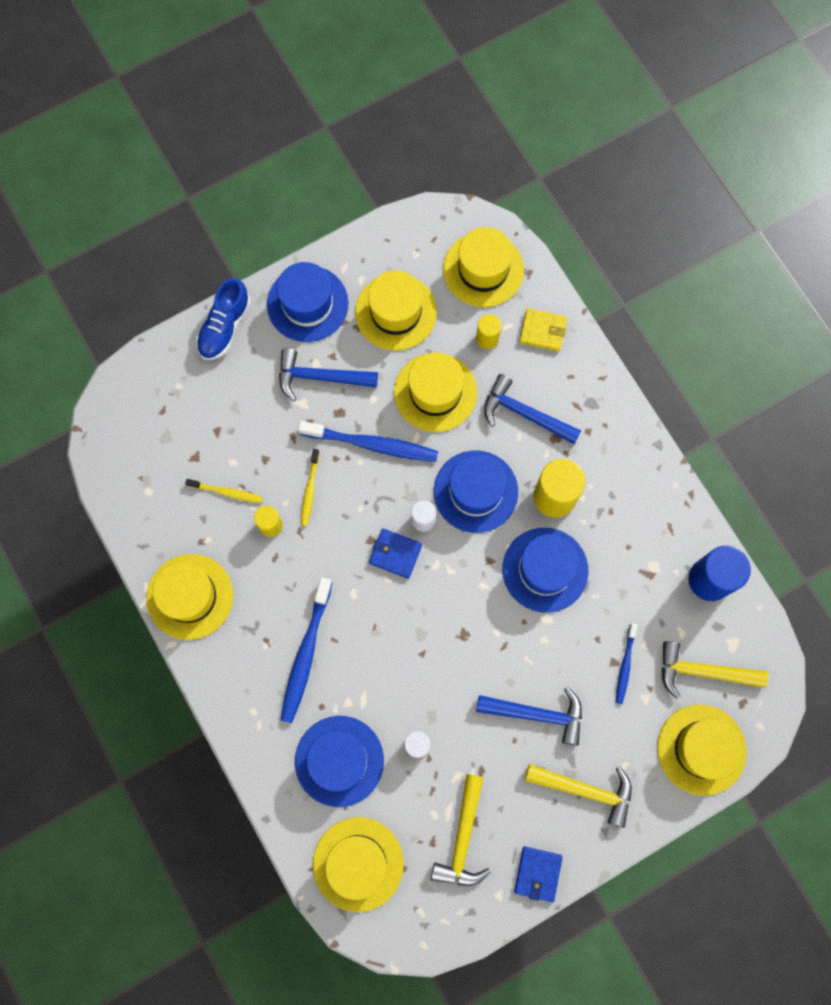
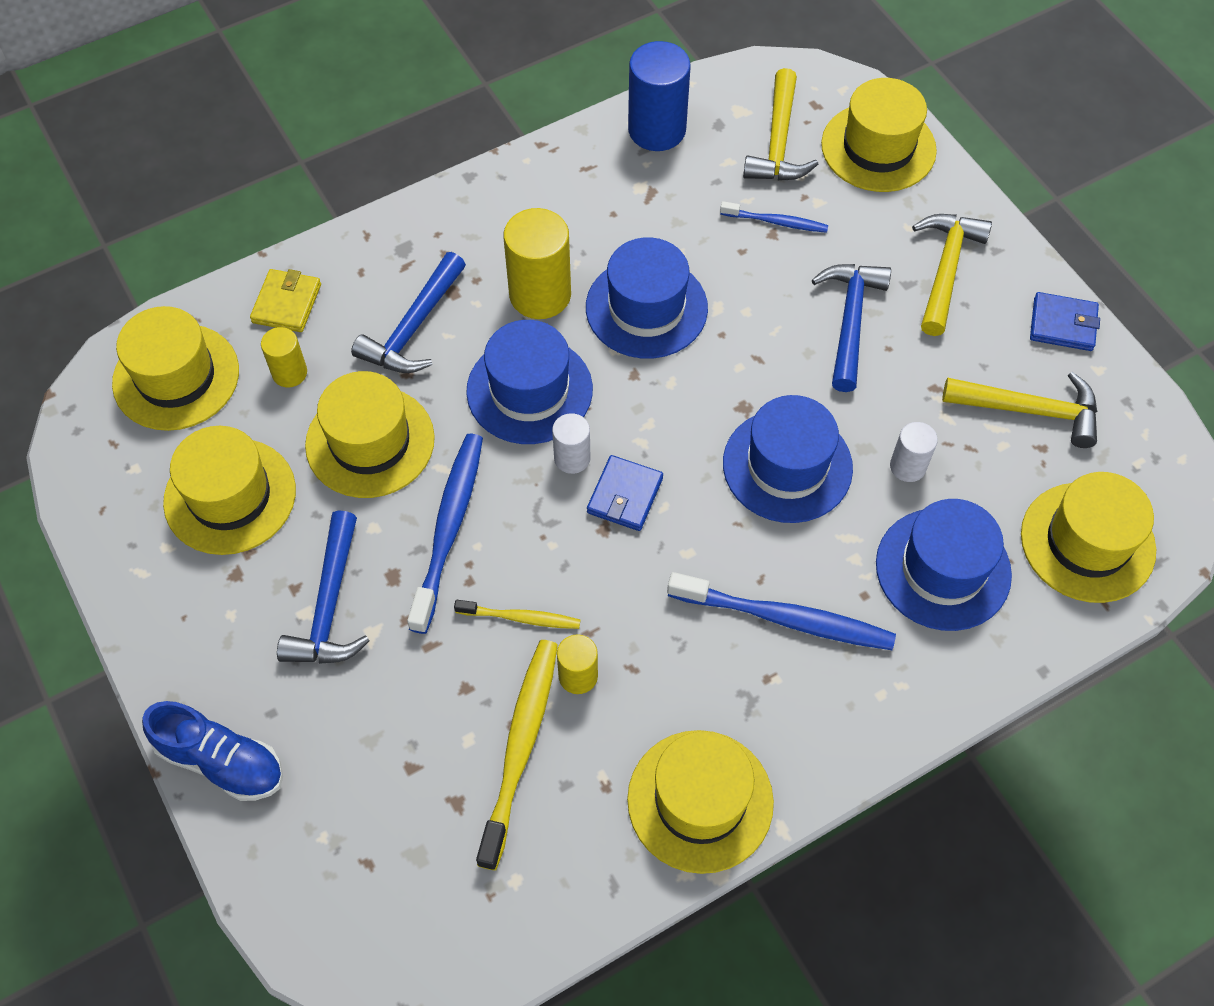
camera: 90 degrees left, 15 degrees down
yellow toothbrush [185,479,263,503] -> yellow toothbrush [476,640,558,870], size x1.82
blue hat [267,262,349,342] -> blue hat moved to [723,395,853,523]

